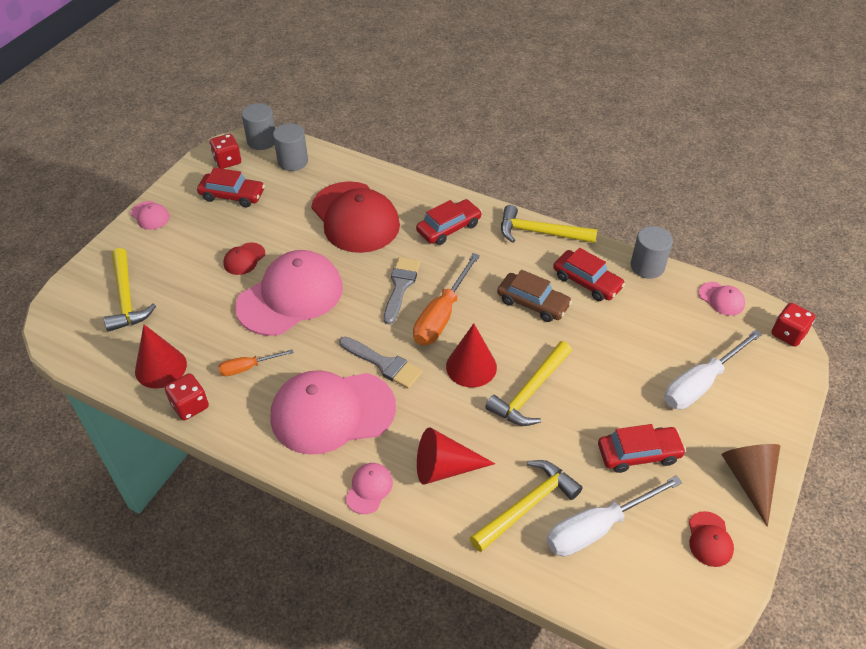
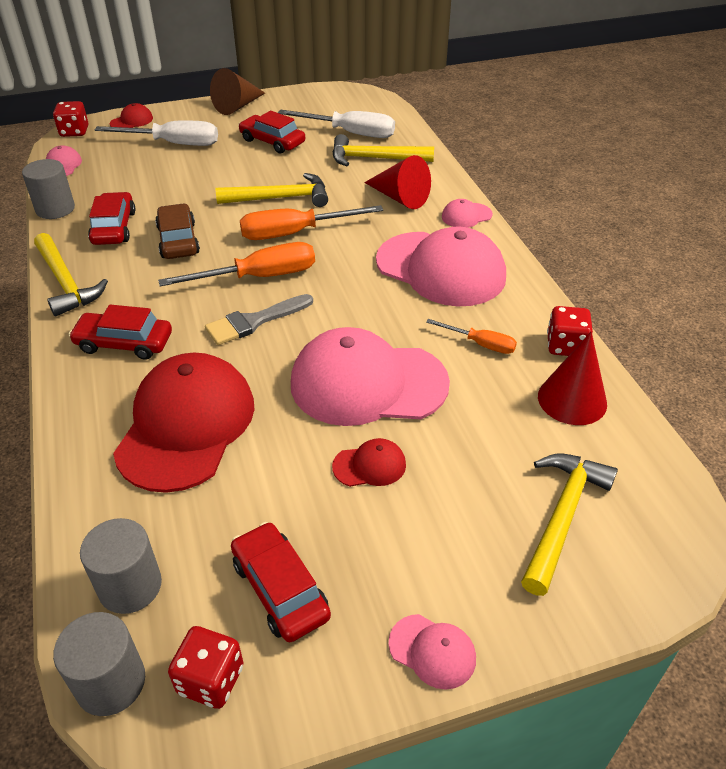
camera: 135 degrees left, 5 degrees down
pink cap [131,201,170,230] -> pink cap turned 120 degrees clockwise [388,614,476,690]
grey brush [339,337,423,389] -> none
red cone [446,323,497,387] -> orange screwdriver [240,205,383,240]
red cap [689,511,734,567] -> red cap moved to [110,103,153,128]

